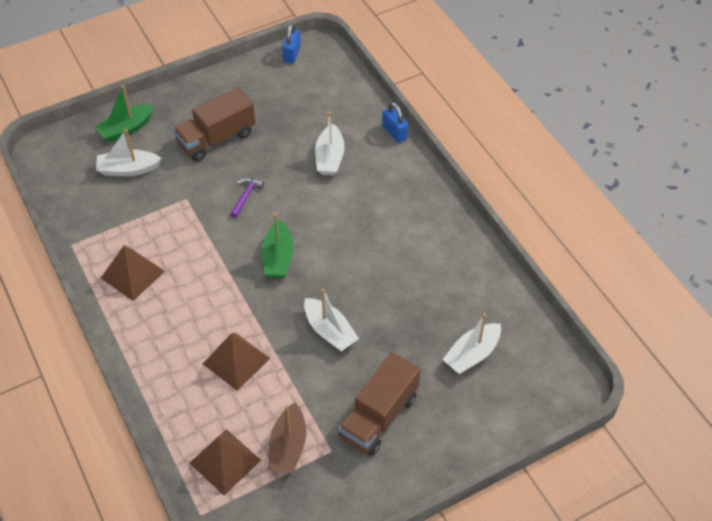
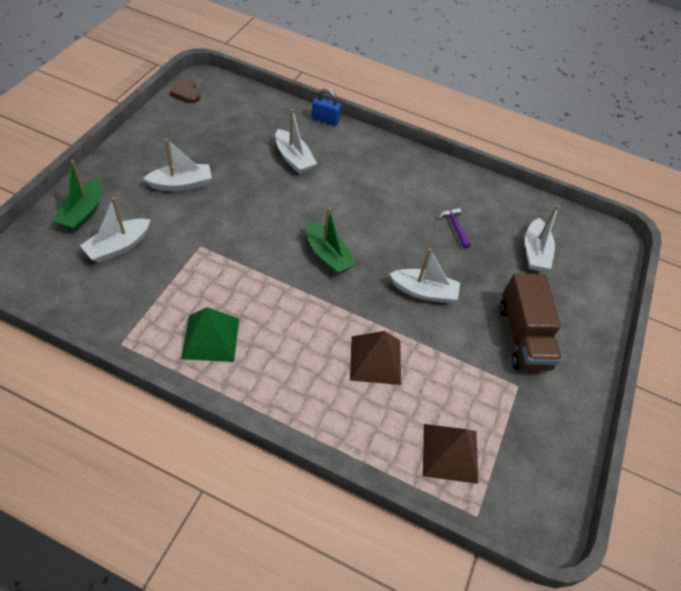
camera: 45 degrees left, 0 degrees up
brown pyramid [101,245,165,301] -> green pyramid [181,307,239,362]
brown truck [173,87,255,162] -> white boat [143,138,212,191]
purple hammer [230,178,264,218] -> purple hammer moved to [439,208,471,249]
brown boat [269,403,306,474] -> none
blue padlock [282,23,301,64] -> brown heart [170,78,200,103]

